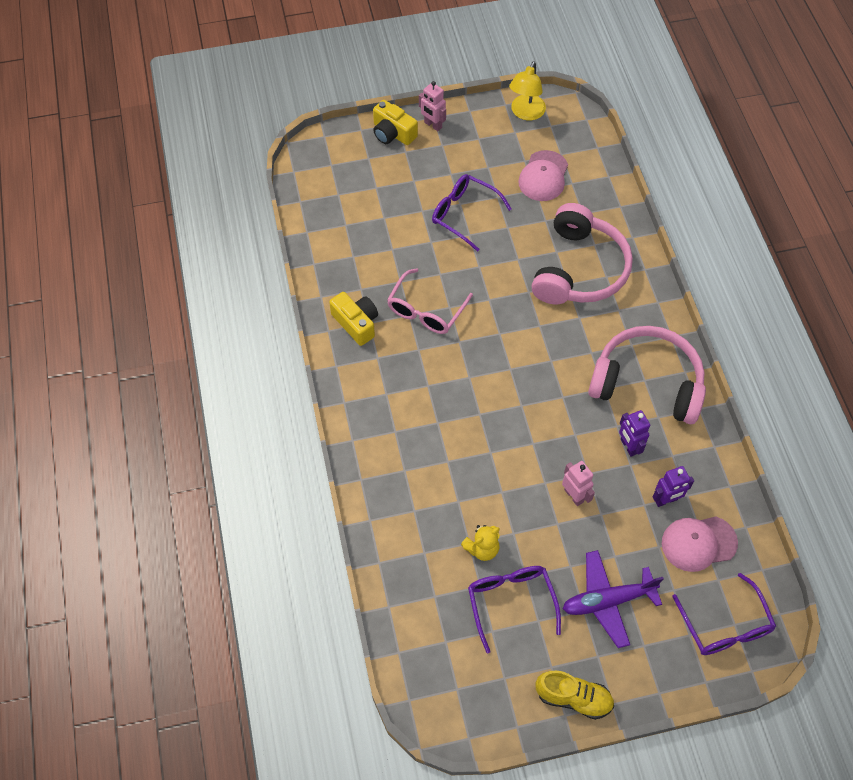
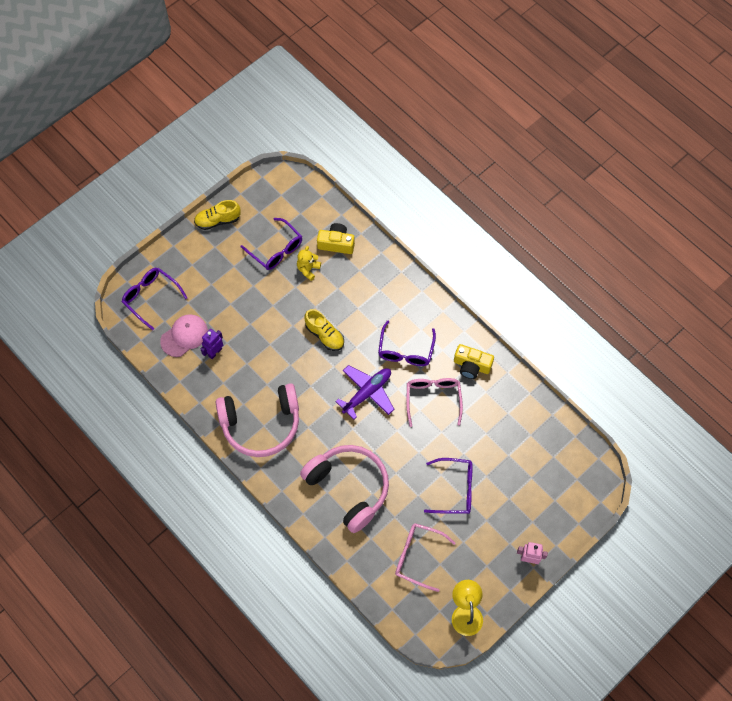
camera: 150 degrees right, 5 degrees up
yellow camera [373,100,418,145] -> yellow camera moved to [317,223,355,254]
pink cap [518,150,568,201] -> pink glasses [395,523,456,592]
pink headphones [531,203,633,305] -> pink headphones turned 150 degrees clockwise [300,445,389,533]
pink robot [562,461,595,506] -> none
purple plane [563,550,664,648] -> purple plane moved to [336,365,395,419]
purple robot [619,410,650,457] -> none
none -> yellow shoe [304,309,344,351]
none -> purple glasses [378,321,436,366]

